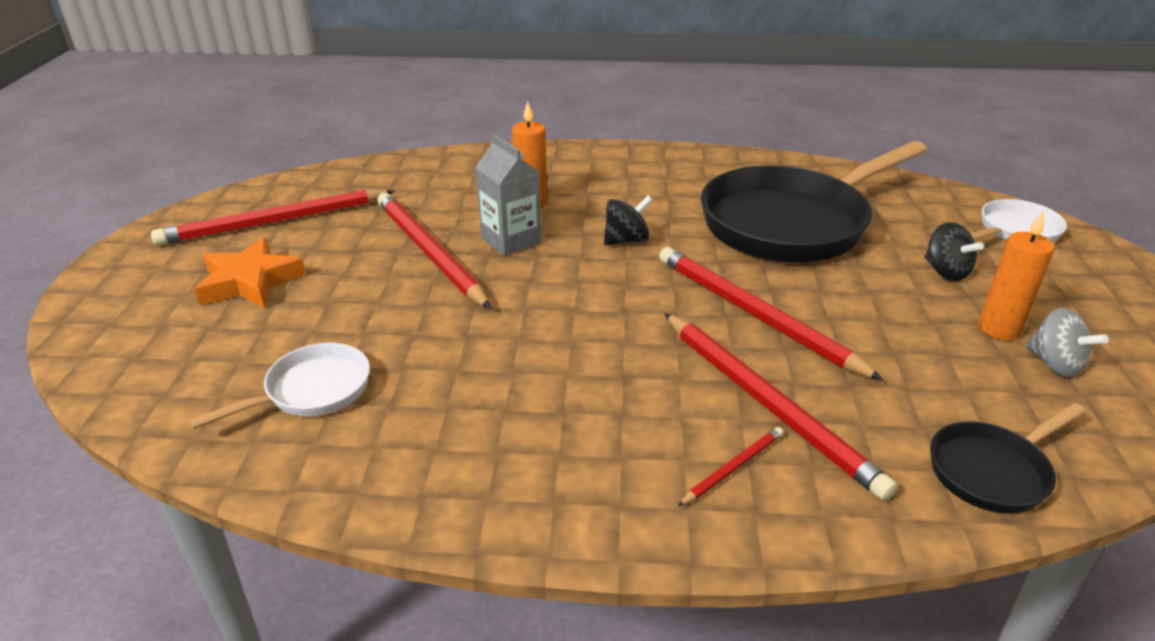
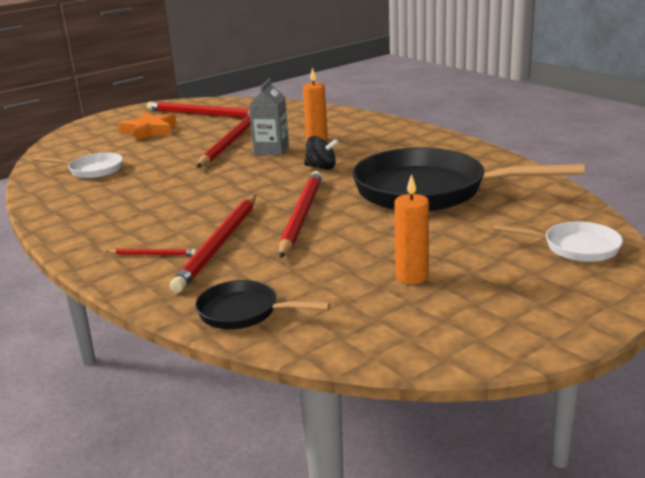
camera: 50 degrees right, 10 degrees down
black spinning top [925,222,984,281] -> none
grey spinning top [1026,308,1108,377] -> none

